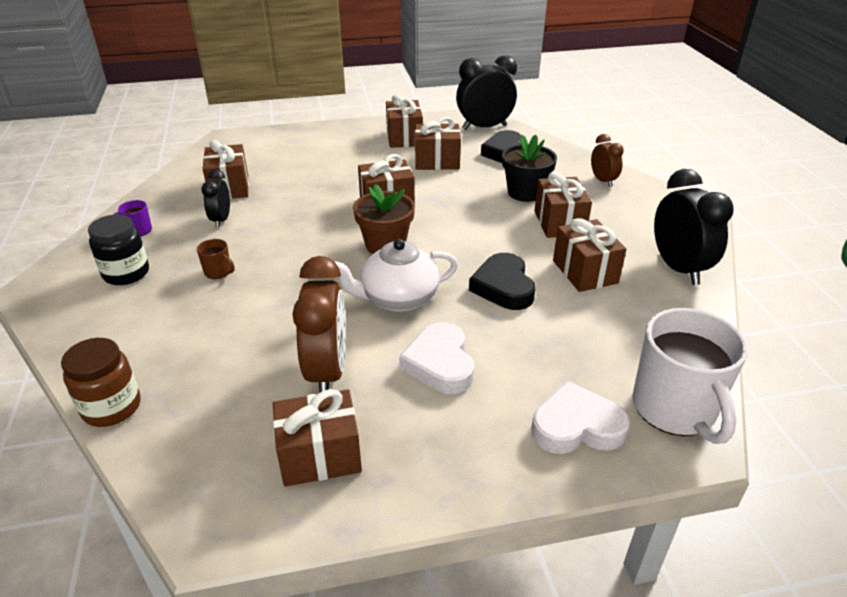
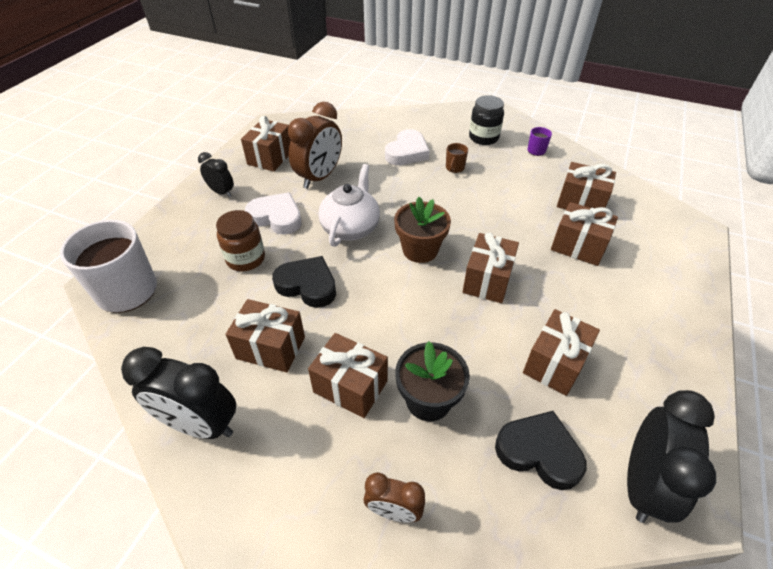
camera: 125 degrees right, 10 degrees up
brown jar [61,338,141,427] -> brown jar moved to [216,210,265,271]
brown mug [197,239,235,279] -> brown mug turned 45 degrees counterclockwise [446,143,468,173]
black clock [201,169,230,228] -> black clock moved to [198,152,234,197]
brown clock [293,256,346,392] -> brown clock turned 90 degrees counterclockwise [288,102,342,189]
brown gift [386,94,423,148] -> brown gift moved to [551,202,618,266]
white heart [531,381,630,454] -> white heart moved to [385,129,430,165]

